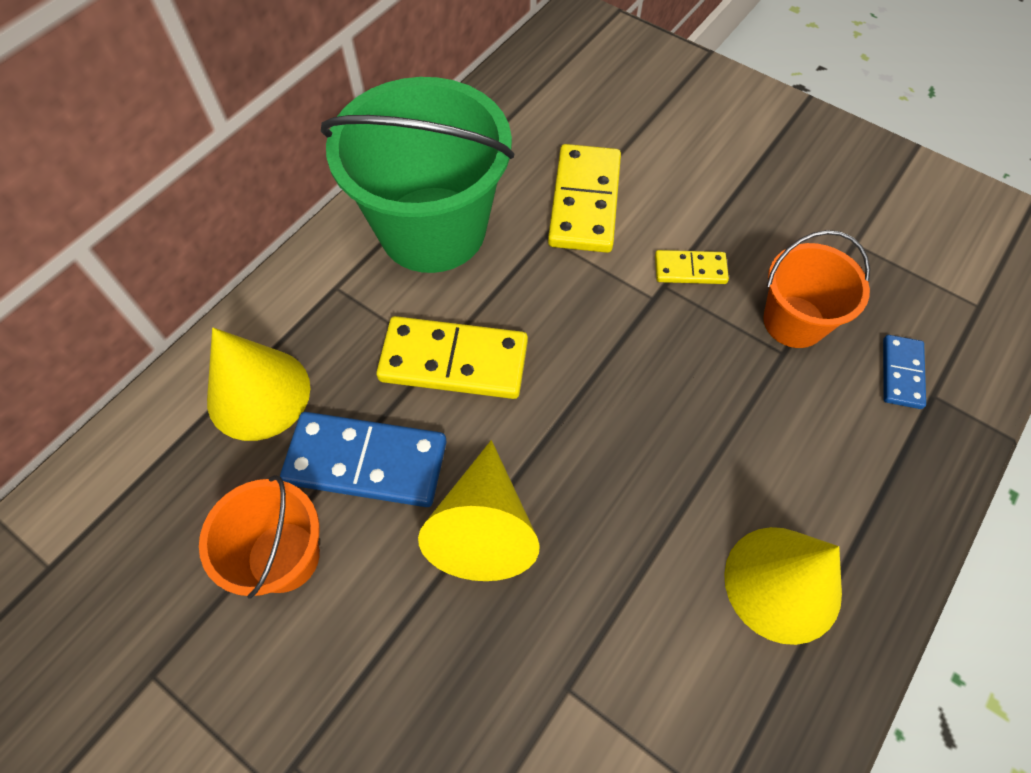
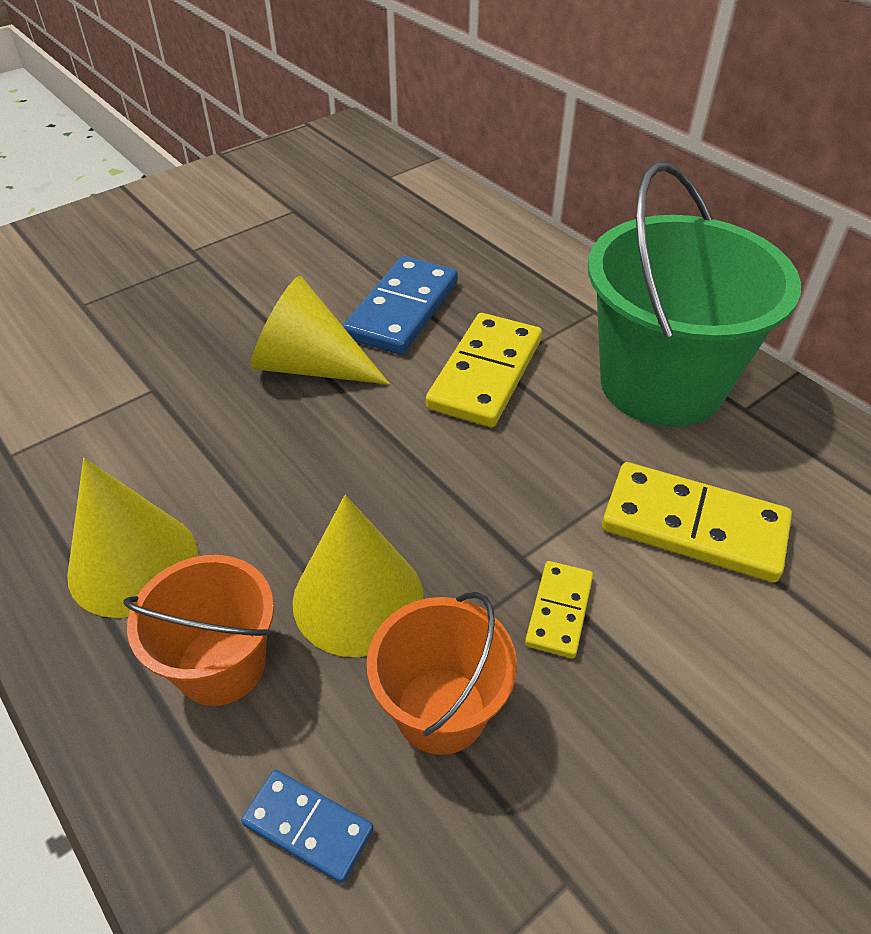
camera: 105 degrees right, 15 degrees down
orange bucket [199,475,320,599] -> orange bucket moved to [123,555,274,706]
yellow cone [207,328,310,441] -> yellow cone moved to [292,495,424,657]

